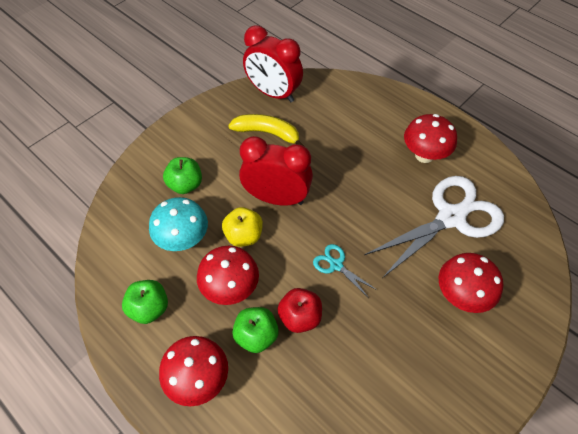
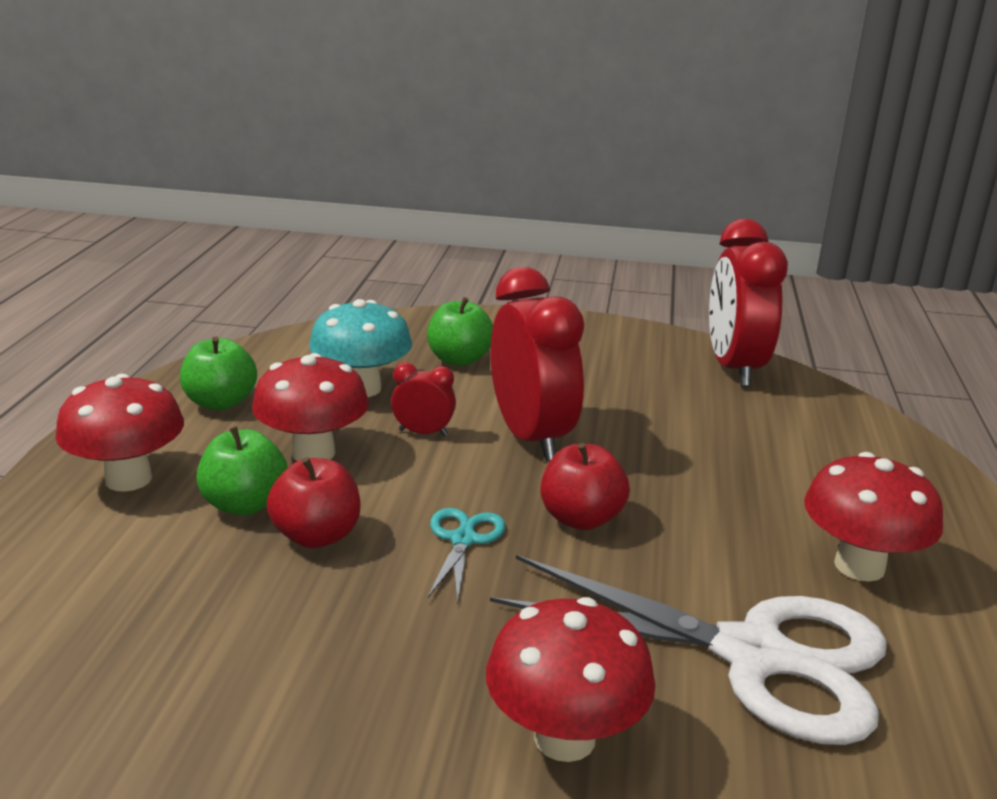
camera: 55 degrees right, 30 degrees down
yellow apple [222,207,263,247] -> red clock [391,362,456,436]
yellow banana [228,114,304,146] -> none
none -> red apple [541,443,630,530]

